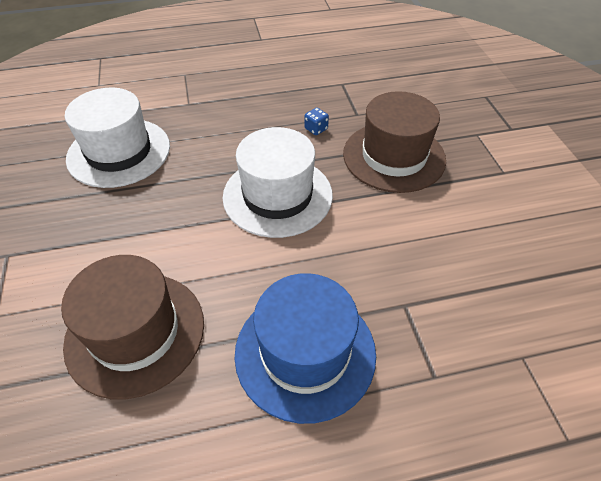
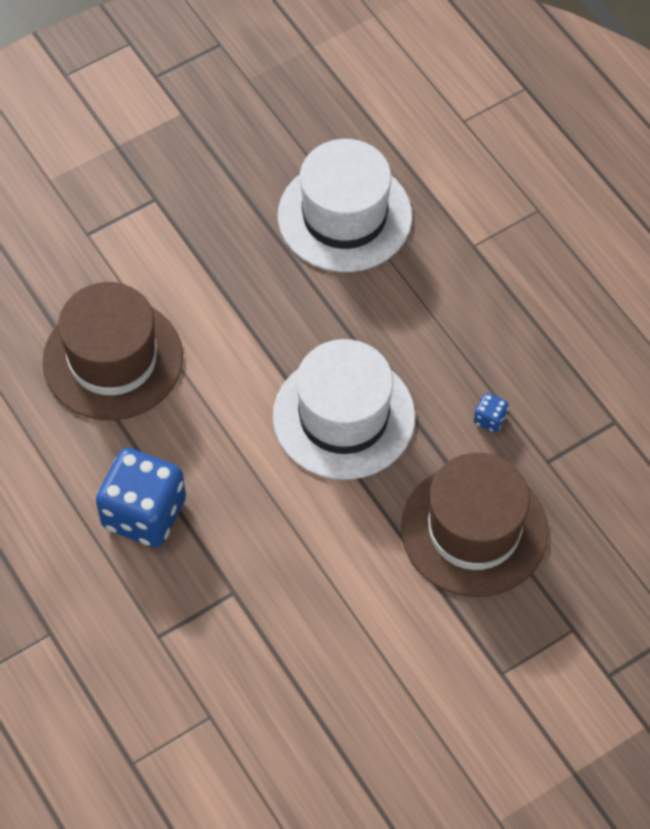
camera: 70 degrees right, 10 degrees up
blue hat [235,273,376,424] -> blue dice [96,448,186,548]

